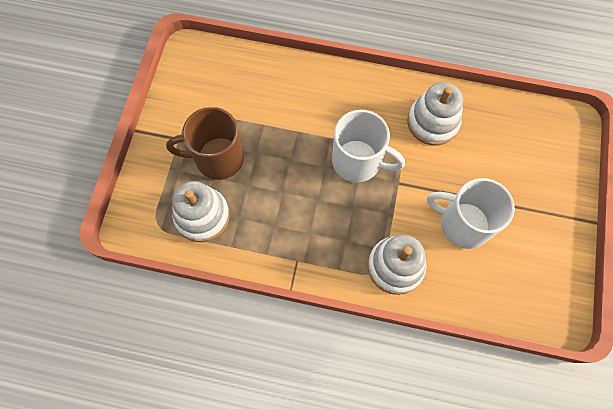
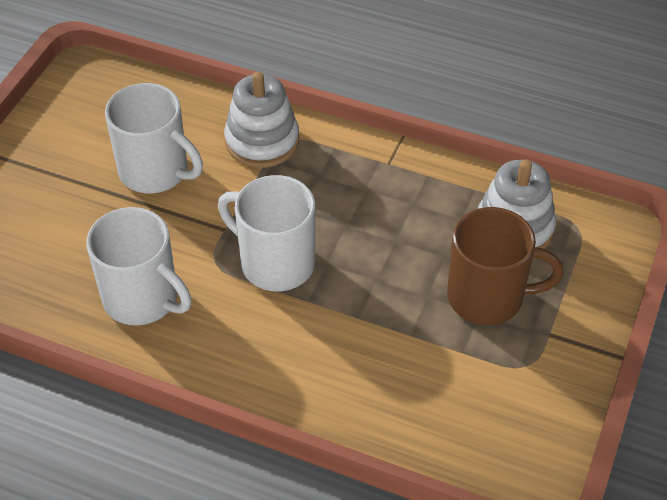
camera: 170 degrees left, 20 degrees down
white stacking toy [407,82,463,145] -> white mug [86,207,192,325]

